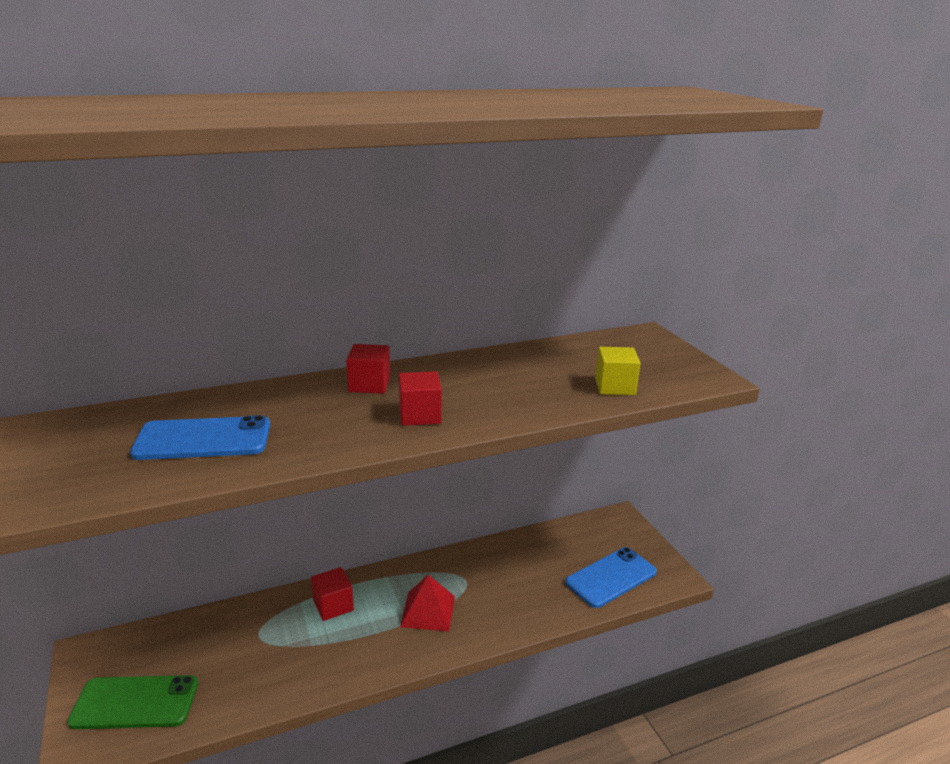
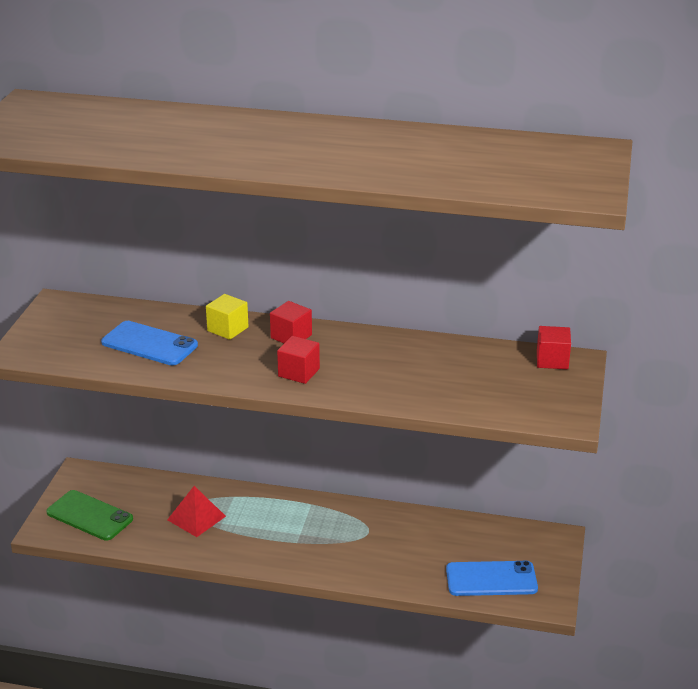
camera: 35 degrees right, 5 degrees up
red cube [311,567,354,621] -> red cube moved to [537,326,571,369]
red pyramid [400,575,455,631] -> red pyramid moved to [167,486,226,537]
yellow cube [595,347,641,395] -> yellow cube moved to [206,294,249,340]

